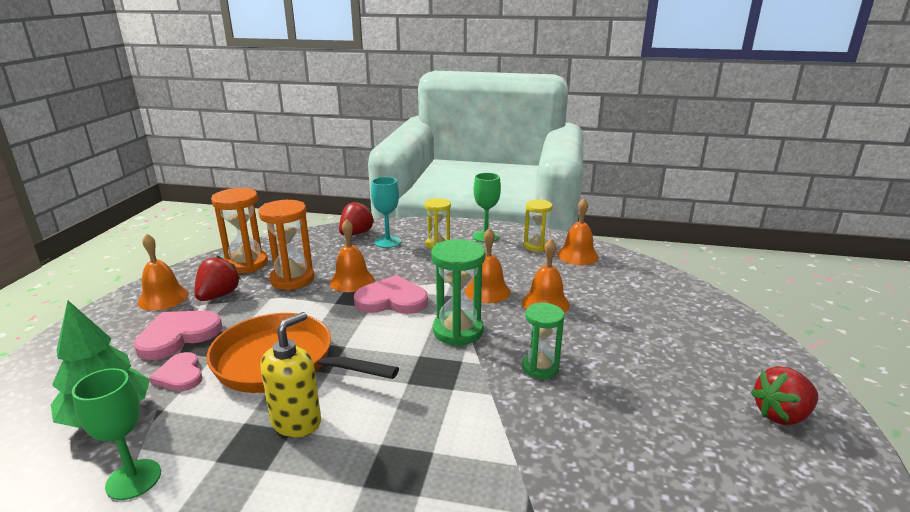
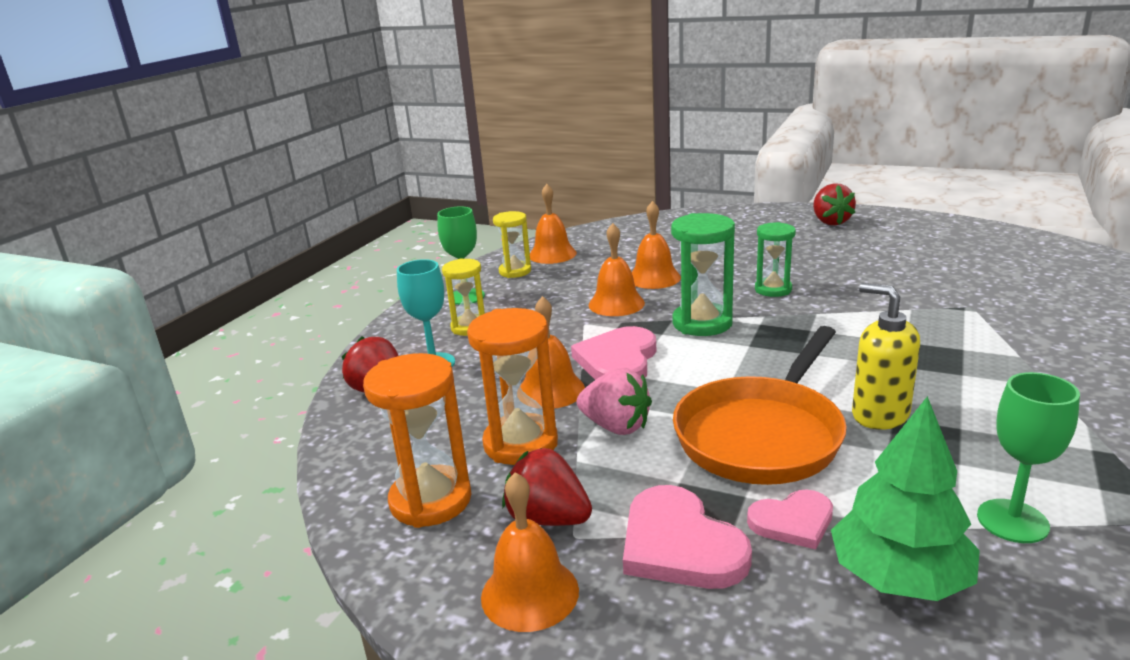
camera: 75 degrees left, 0 degrees up
none -> pink strawberry [576,368,652,435]

